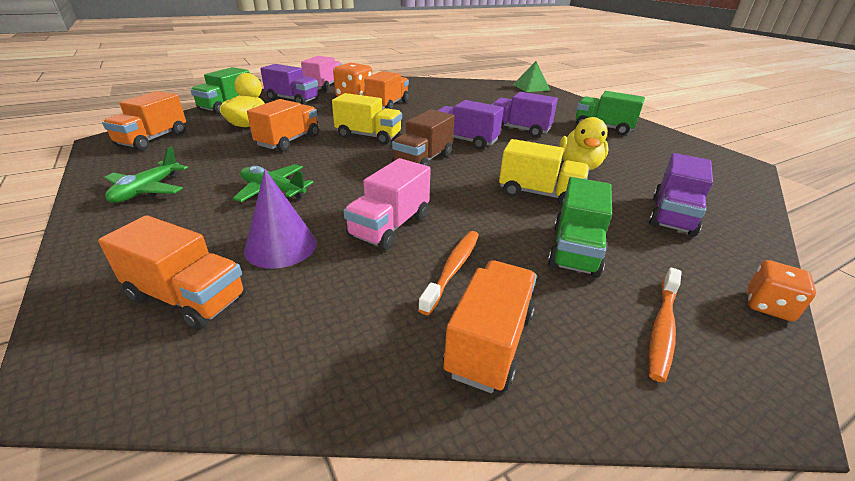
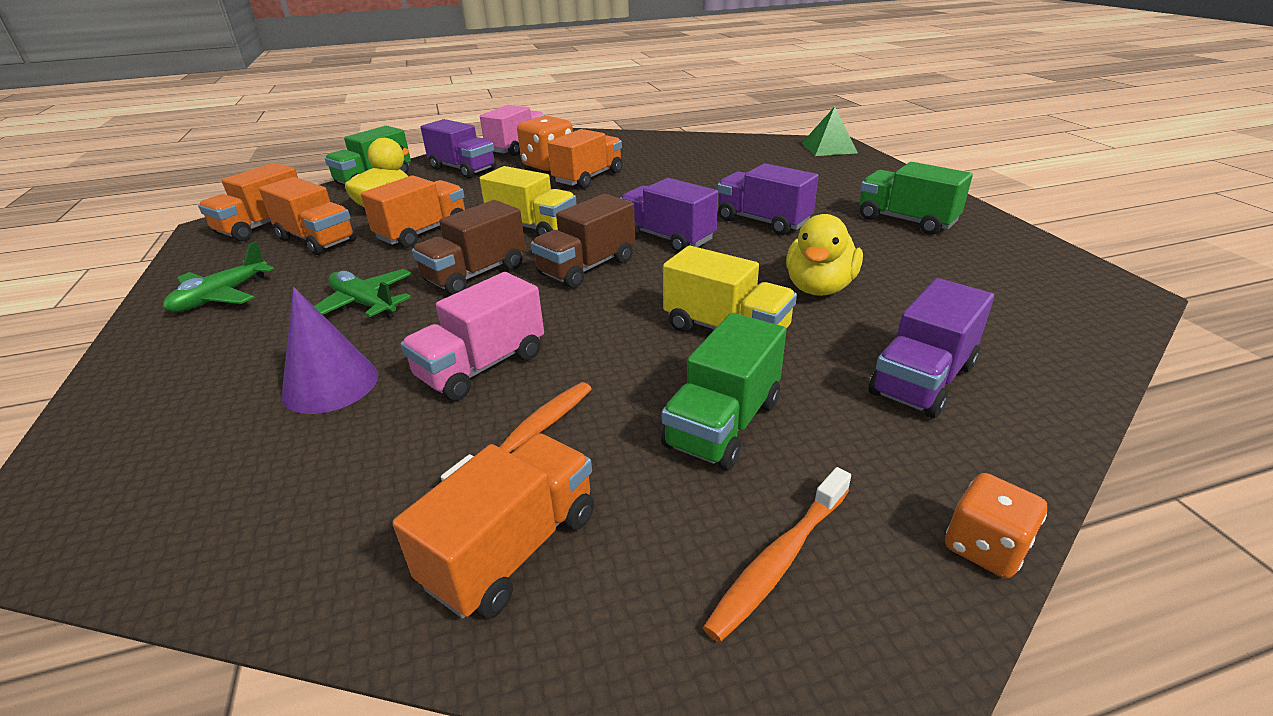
camera: 15 degrees right, 0 degrees up
orange truck [98,215,246,330] -> orange truck moved to [259,177,357,255]
none -> brown truck [412,200,526,295]

